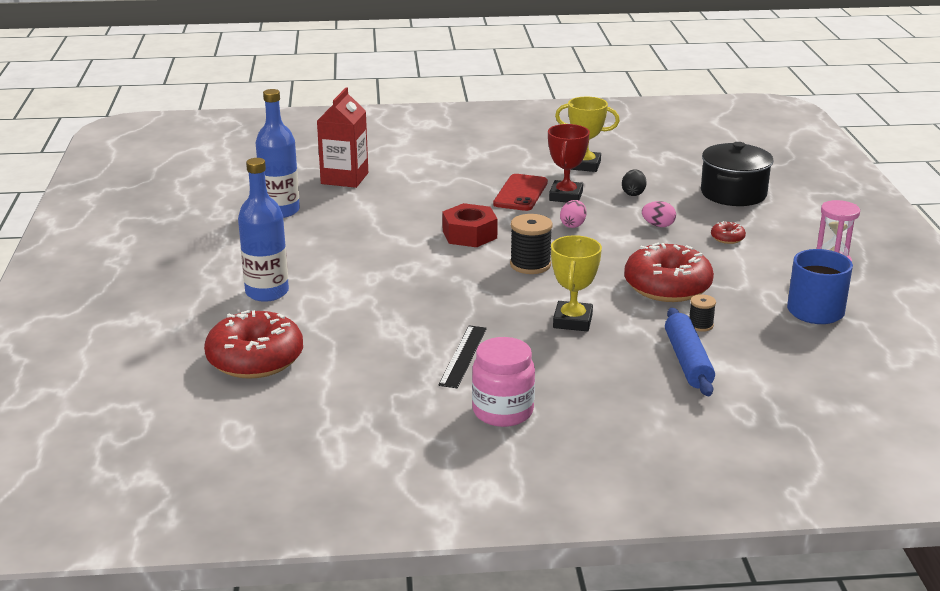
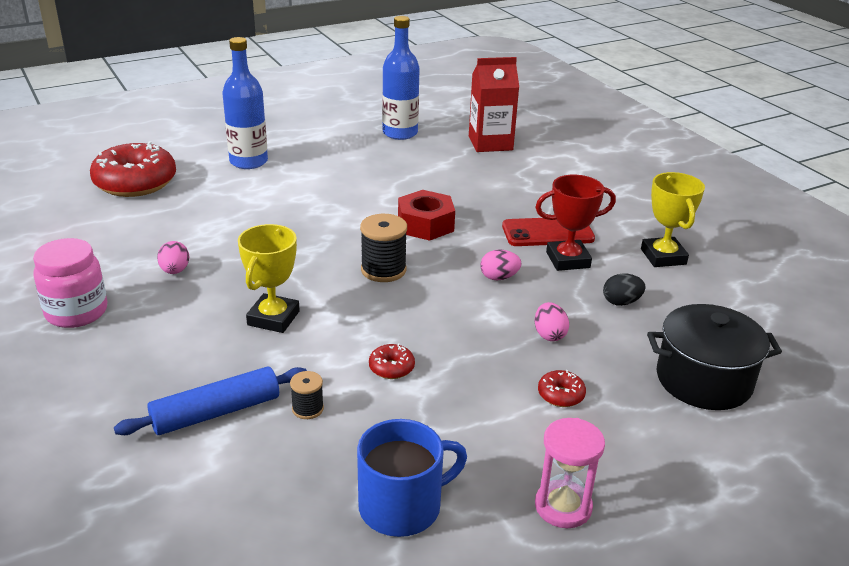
camera: 65 degrees right, 5 degrees up
black ruler [438,325,487,388] -> pink egg [157,241,189,274]
yellow trophy [551,235,602,331] -> yellow trophy turned 60 degrees counterclockwise [238,224,300,333]
red donut [624,243,714,302] -> red donut [369,344,415,379], size x0.42

